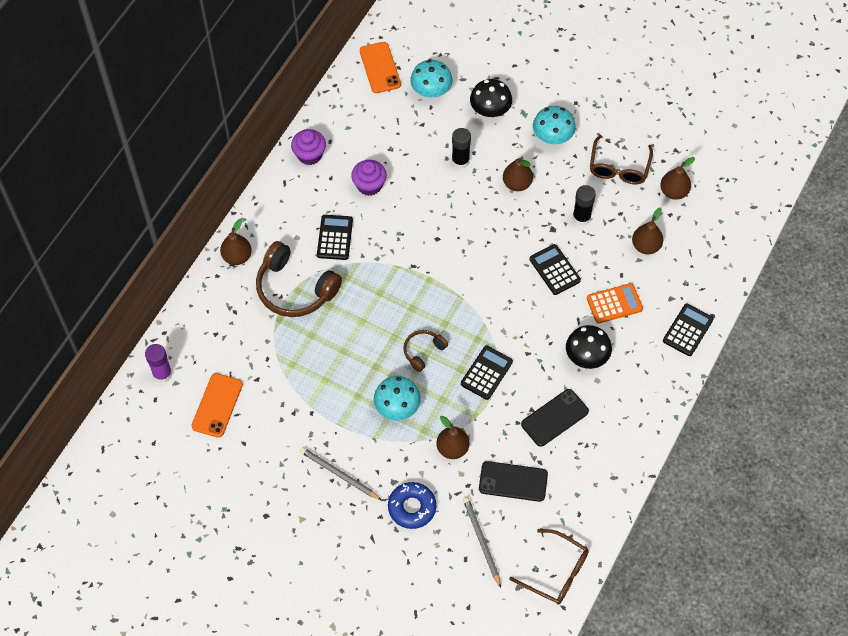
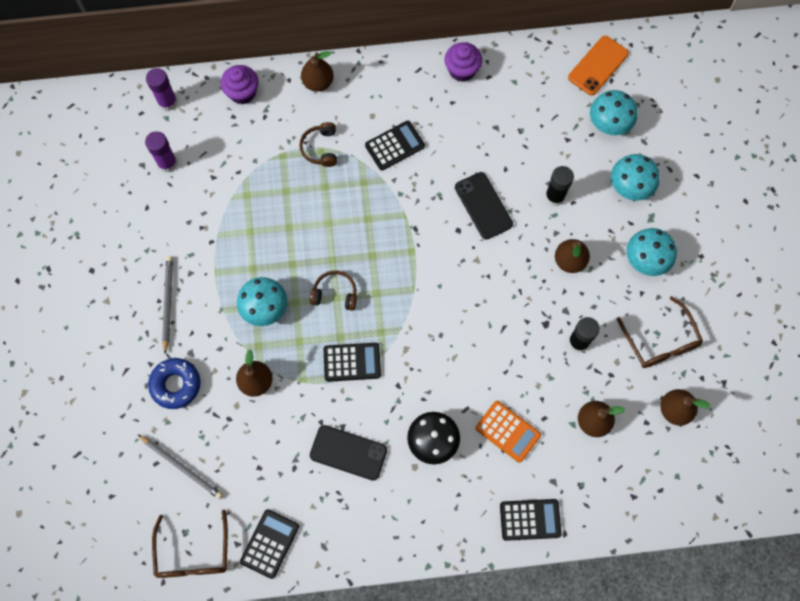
camera: 55 degrees right, 10 degrees up
orange phone [191,373,243,438] -> purple glue stick [145,131,177,172]
brown headphones [256,241,342,317] -> brown headphones [299,122,337,167], size x0.52
purple cupcake [351,160,387,196] -> purple cupcake moved to [220,65,259,104]
grey pencil [463,497,501,588] -> grey pencil turned 90 degrees clockwise [138,434,223,499]
black mushroom [470,79,512,117] -> turquoise mushroom [611,154,660,201]
black phone [479,461,548,502] -> black phone moved to [455,172,513,240]
black calculator [530,244,581,295] -> black calculator moved to [240,509,299,579]
brown glasses [590,135,653,184] -> brown glasses turned 90 degrees counterclockwise [617,296,703,368]

